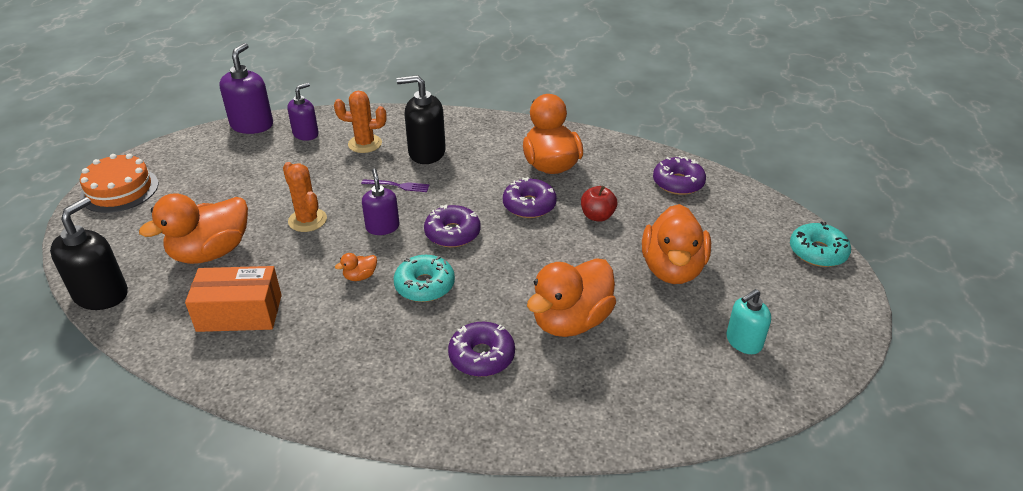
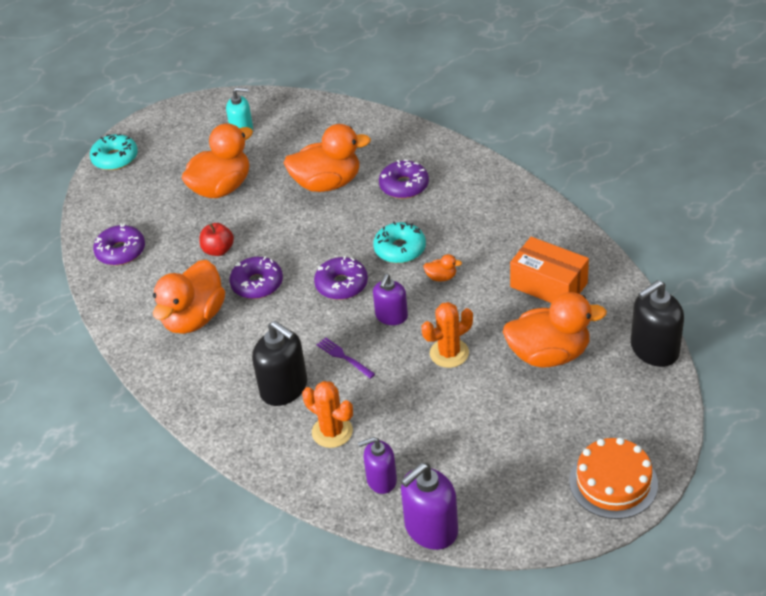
camera: 140 degrees left, 5 degrees up
orange cactus [283,162,327,232] -> orange cactus turned 60 degrees clockwise [421,302,473,368]

